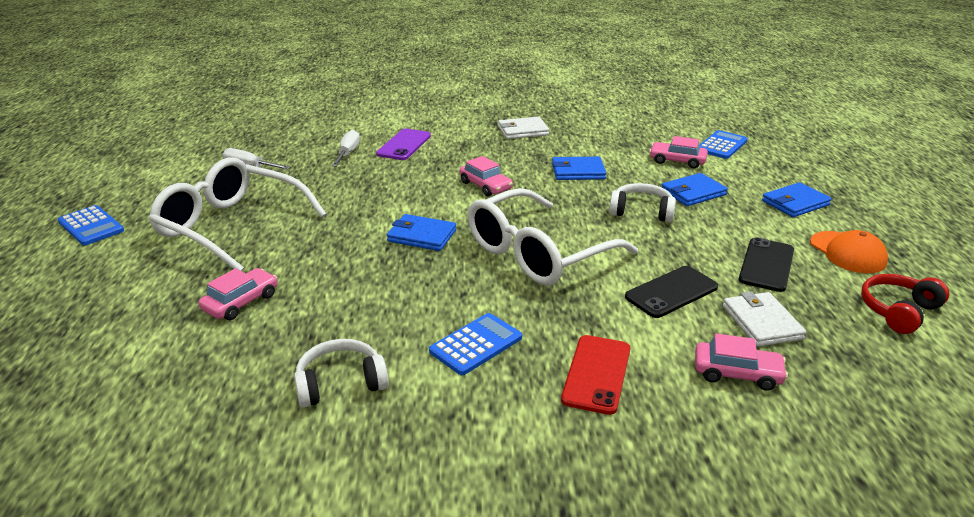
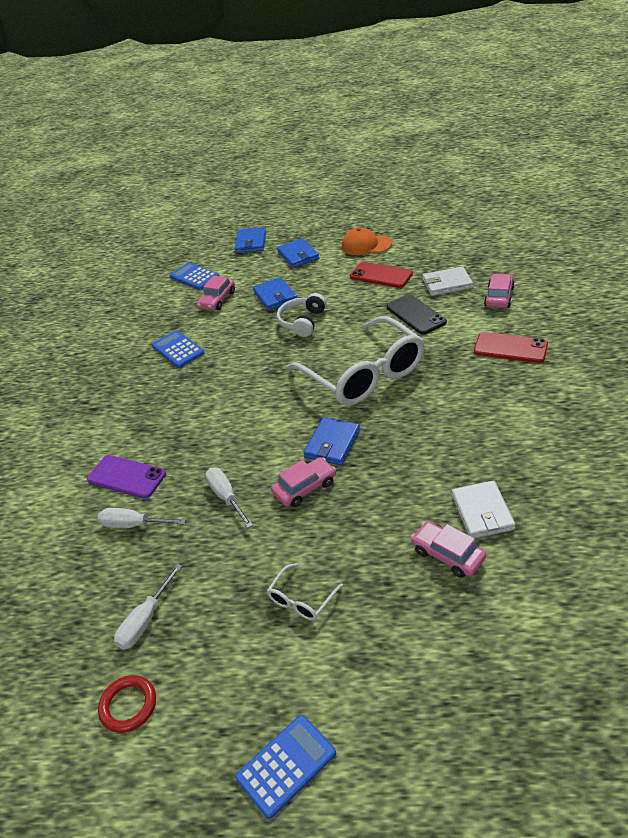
camera: 80 degrees left, 10 degrees up
white glasses [149,157,326,271] -> white glasses [267,563,343,621], size x0.41
white headphones [294,339,389,407] -> none
blue calculator [429,313,522,375] -> blue calculator moved to [152,330,204,368]
pink car [459,156,513,197] -> pink car moved to [271,457,336,507]
white wallet [498,117,549,139] -> white wallet moved to [452,480,516,538]
blue wallet [552,157,606,180] -> blue wallet moved to [234,227,266,253]
black phone [739,237,794,292] -> red phone [350,262,413,288]
orange cap [810,230,888,273] -> orange cap turned 150 degrees counterclockwise [342,227,392,255]
red headphones [861,274,949,334] -> none
none -> red ring [98,675,156,733]
none -> white screwdriver [205,468,253,528]

